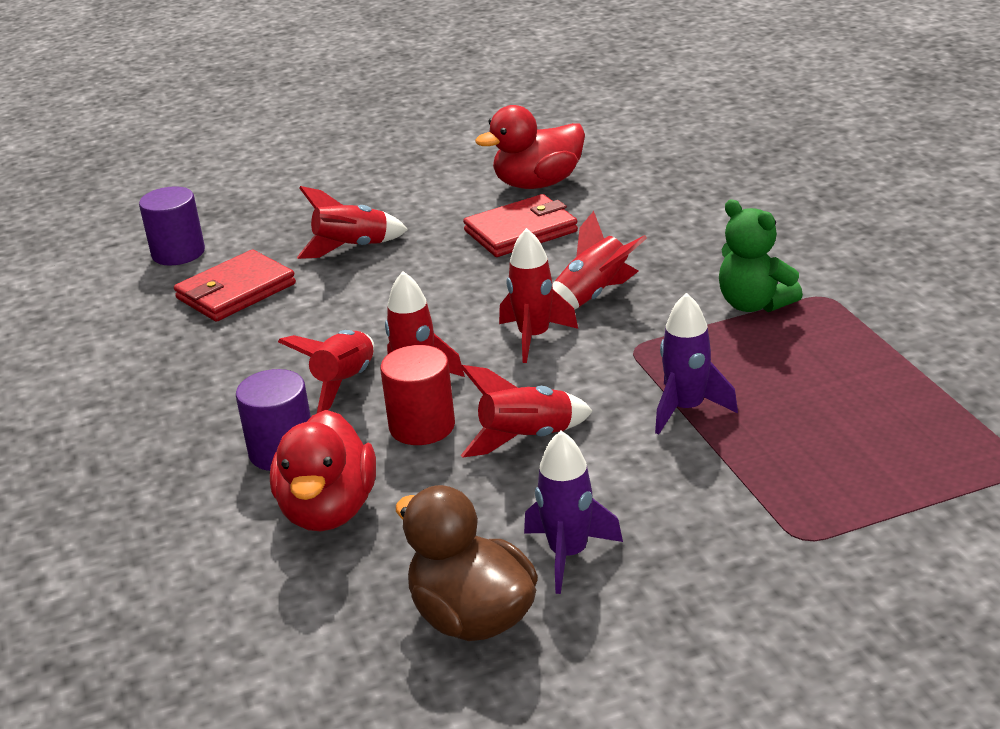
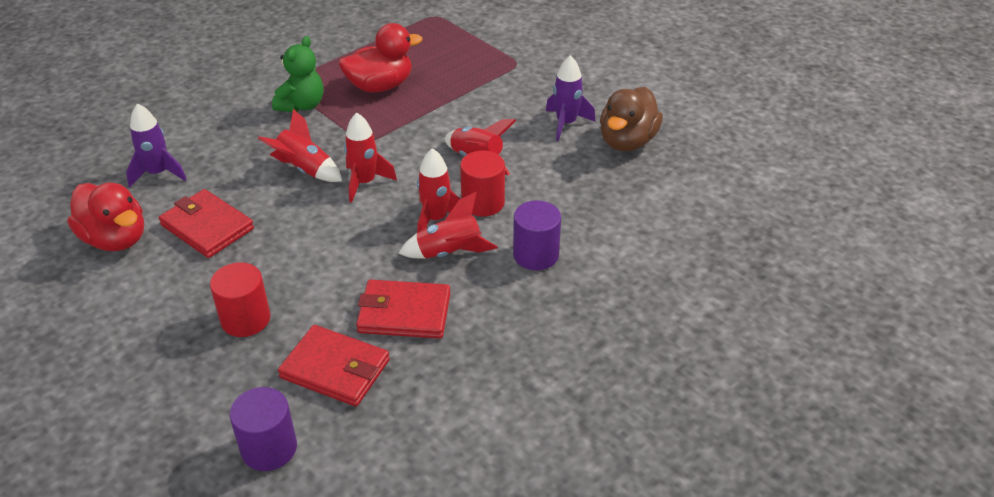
camera: 115 degrees left, 10 degrees up
red duck [270,410,376,531] -> red duck moved to [339,23,422,92]
red rocket [297,186,408,259] -> red cylinder [210,262,270,337]
purple rocket [655,293,738,435] -> purple rocket moved to [126,103,187,188]
none -> red wallet [356,280,451,339]

